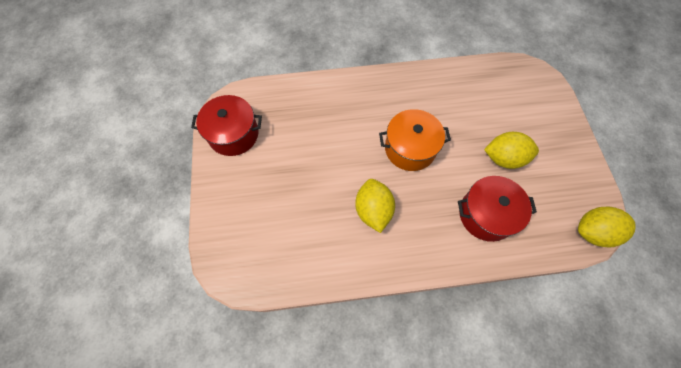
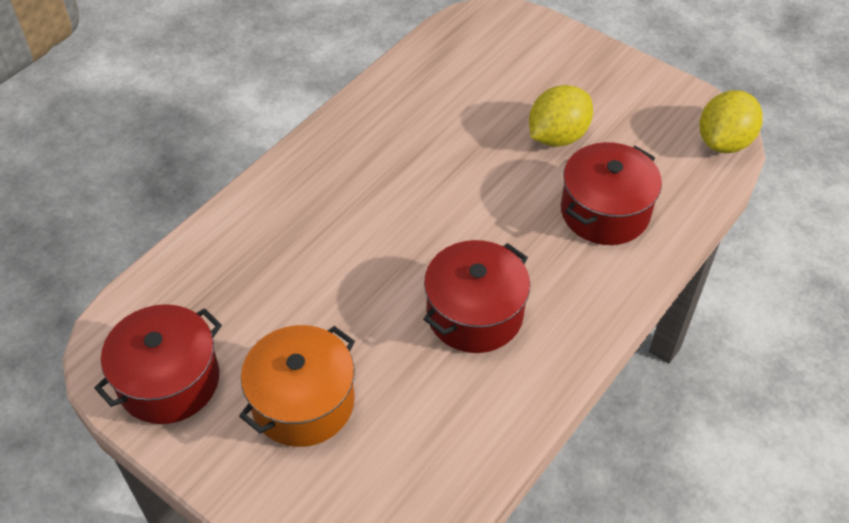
camera: 45 degrees left, 15 degrees down
yellow lemon [355,179,395,233] -> red pot [423,240,530,353]
orange pot [379,109,451,171] -> orange pot moved to [239,325,355,447]

